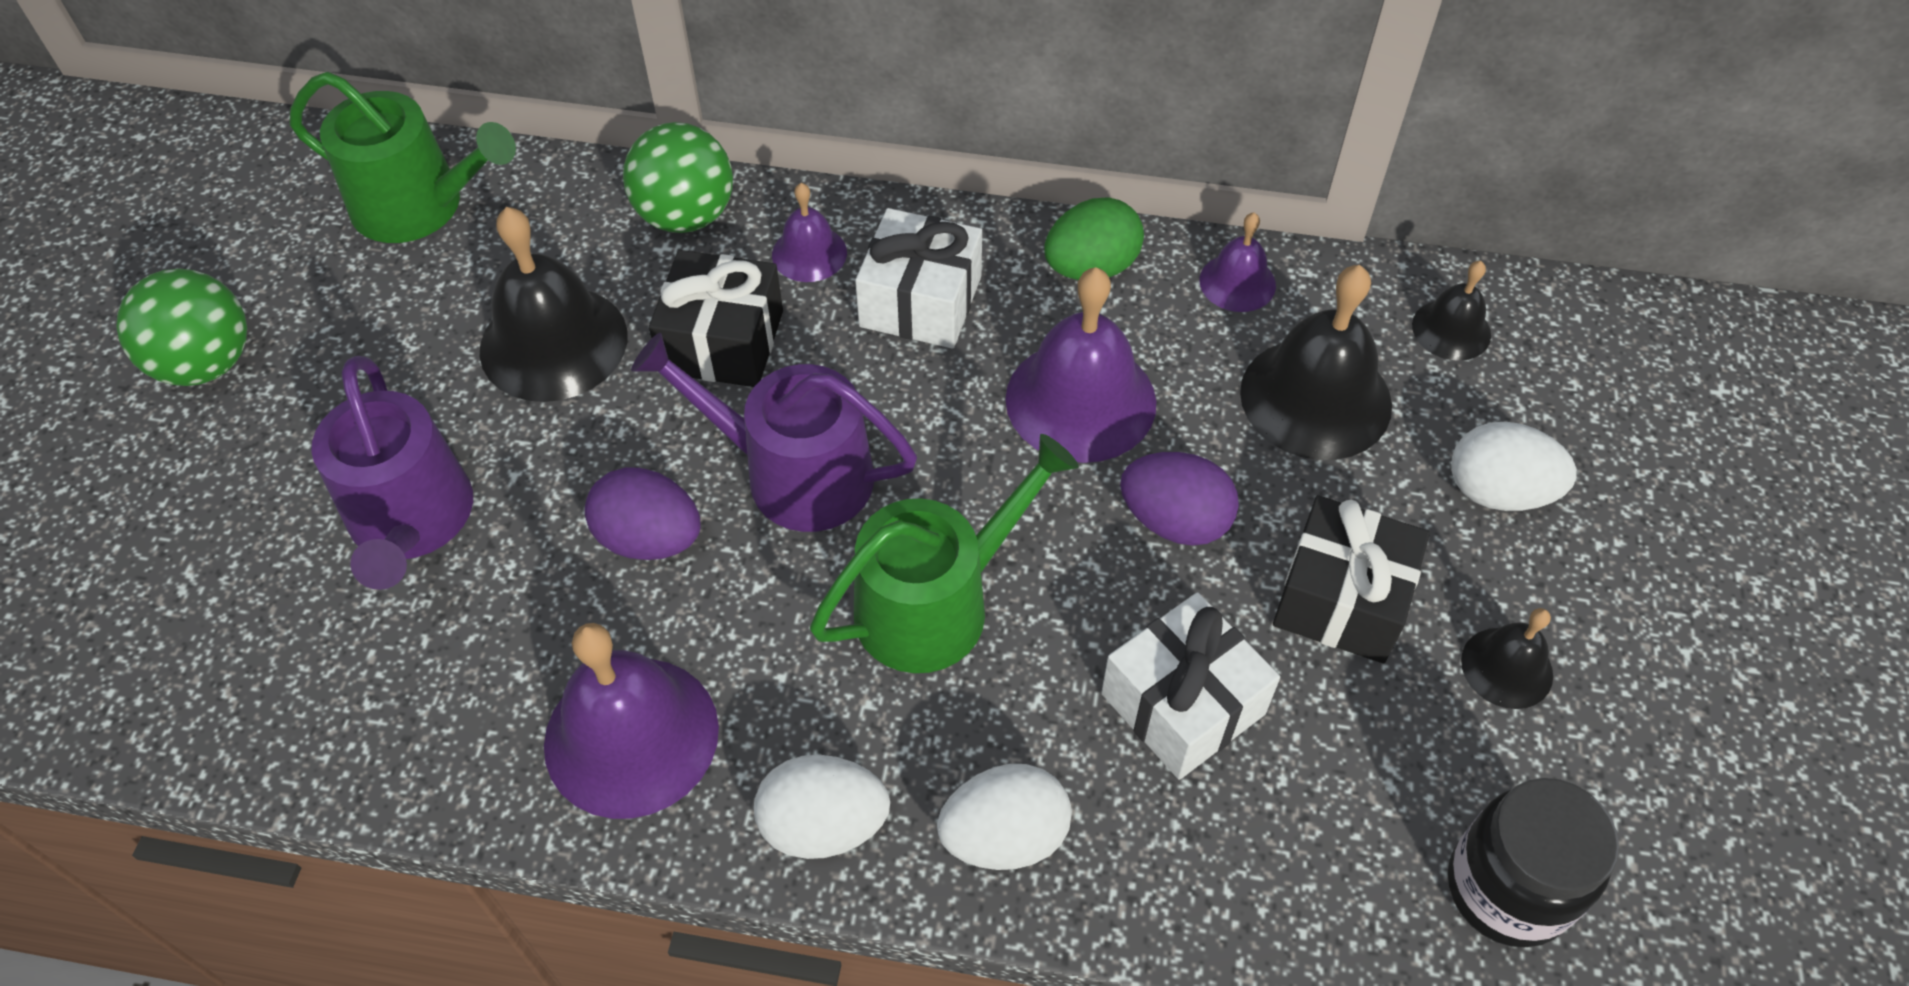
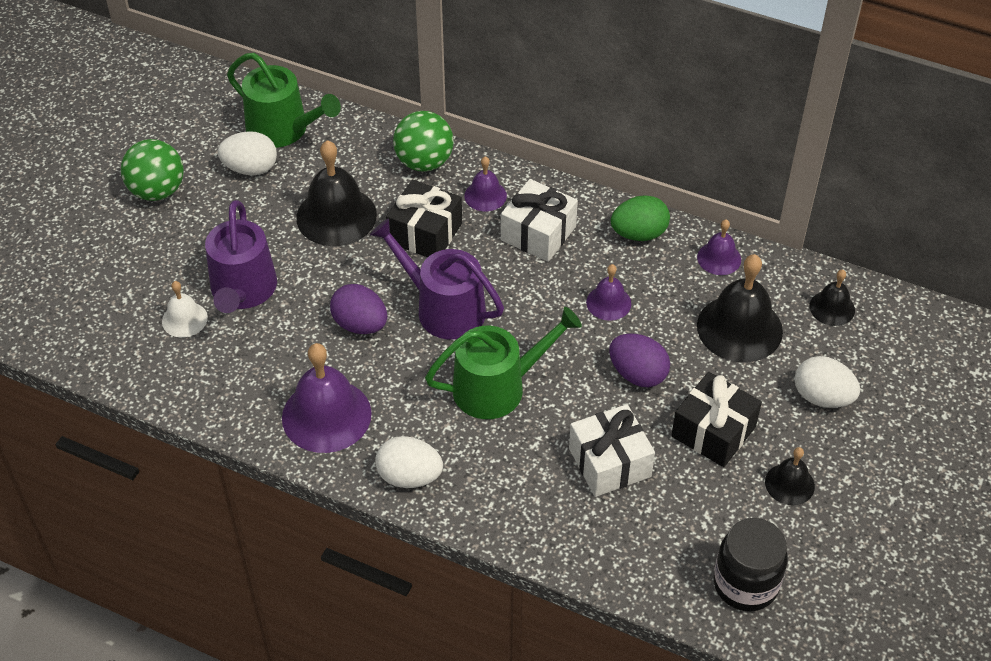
camera: 15 degrees right, 5 degrees down
white egg [937,764,1072,870] -> white egg moved to [218,131,277,175]
purple bell [1005,267,1156,463] -> purple bell [586,264,631,321], size x0.53
none -> white bell [162,281,208,337]

